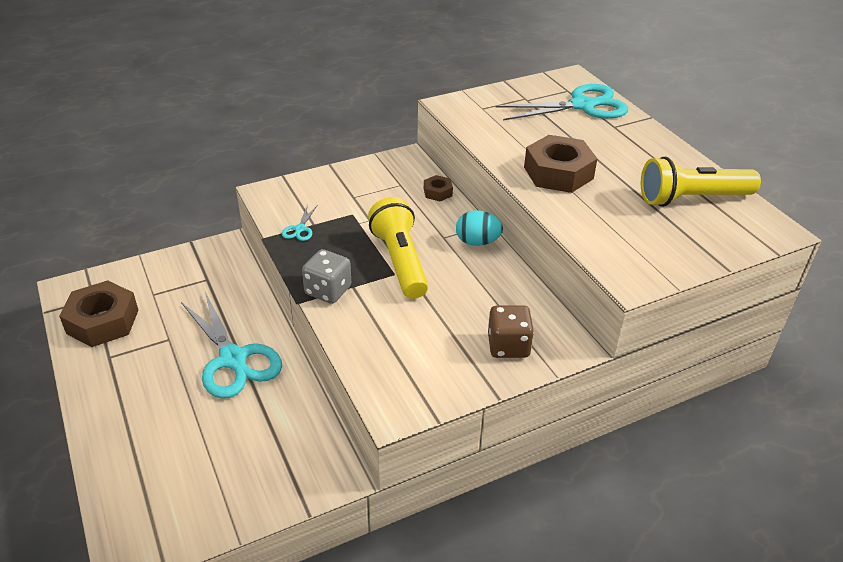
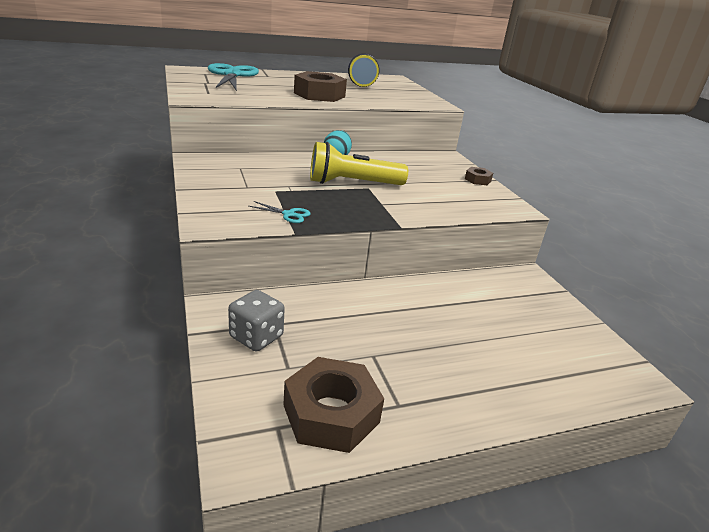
camera: 85 degrees left, 10 degrees down
turquoise scissors [181,292,282,399] -> none
grey dice [302,249,351,304] -> grey dice moved to [228,290,285,352]
brown nut [424,175,453,202] -> brown nut moved to [465,167,493,185]
brown dice [488,305,534,358] -> none

